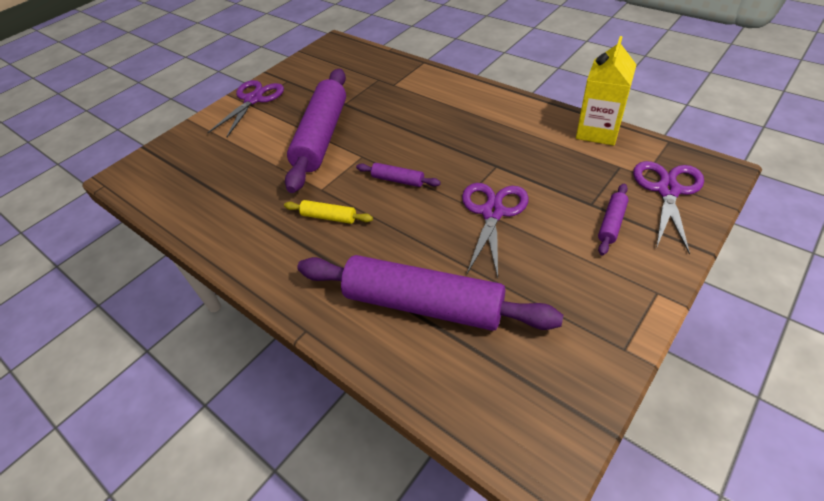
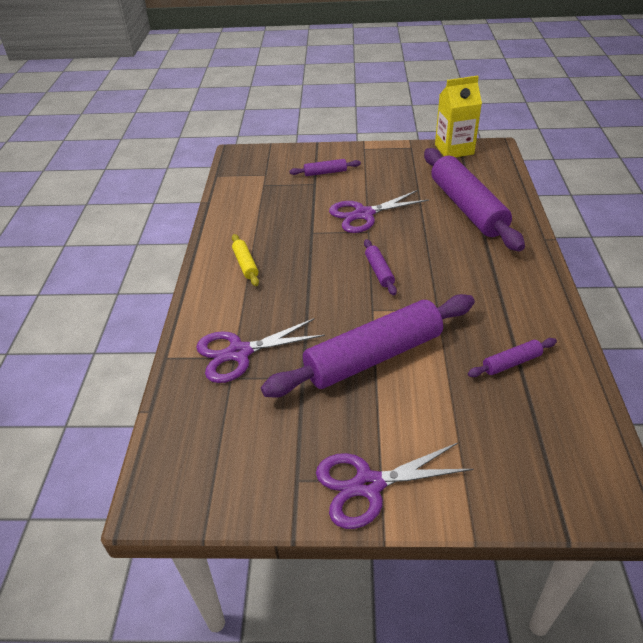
camera: 130 degrees left, 5 degrees down
yellow rolling pin [284,200,373,224] -> yellow rolling pin moved to [232,234,259,286]
yellow carton [576,36,637,146] -> yellow carton moved to [435,76,482,157]
purple scissors [633,161,704,255] -> purple scissors moved to [196,318,325,383]
none -> purple rolling pin [468,338,557,377]

